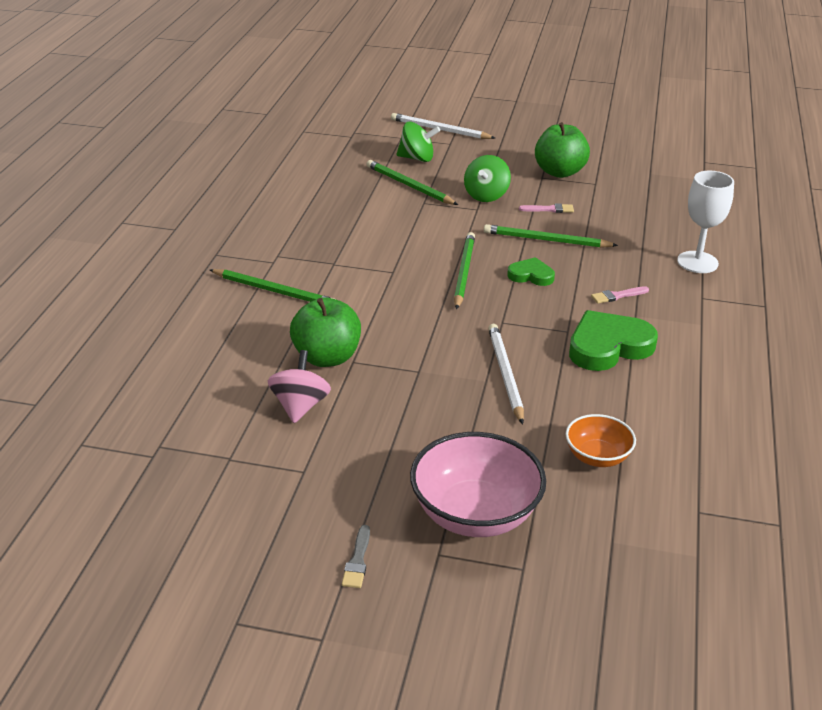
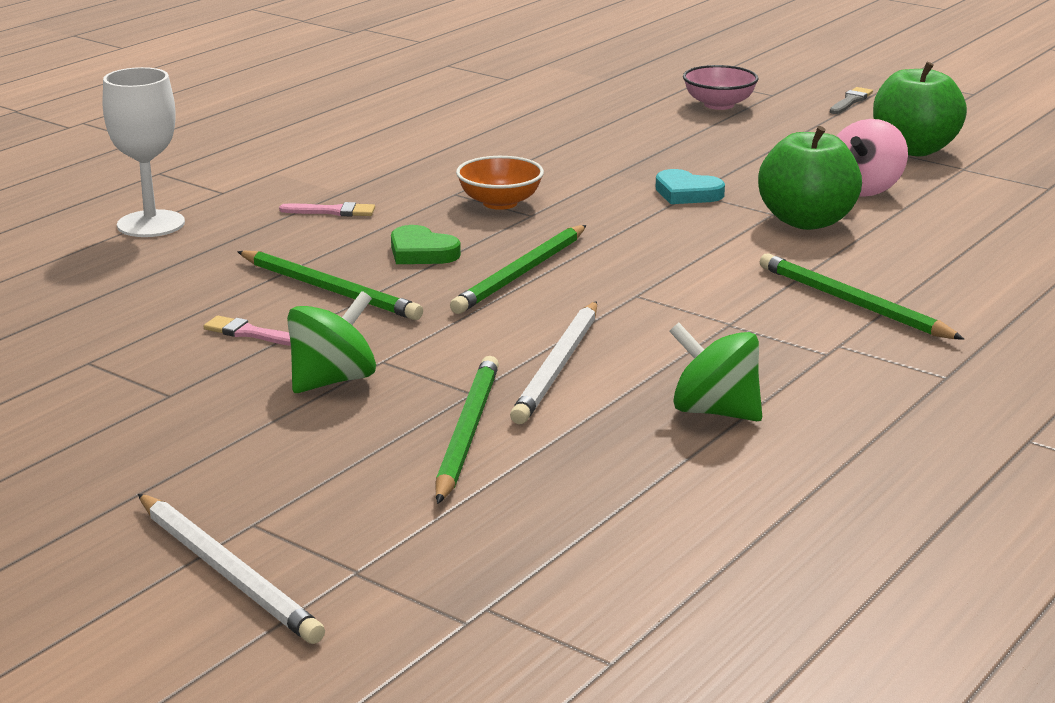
camera: 155 degrees left, 10 degrees down
green pencil [367,160,458,205] -> green pencil turned 150 degrees counterclockwise [436,356,499,504]
green spinning top [396,122,440,162] -> green spinning top moved to [669,323,762,421]
pink bowl [410,432,546,537] -> pink bowl [683,65,759,110], size x0.56
white pencil [488,324,524,424] -> white pencil moved to [510,301,597,424]
green apple [535,122,590,178] -> green apple moved to [873,62,967,156]
orange bowl [566,414,636,467] -> orange bowl moved to [456,156,544,210]
green heart [569,310,658,371] -> none
none -> turquoise heart [656,169,725,204]

